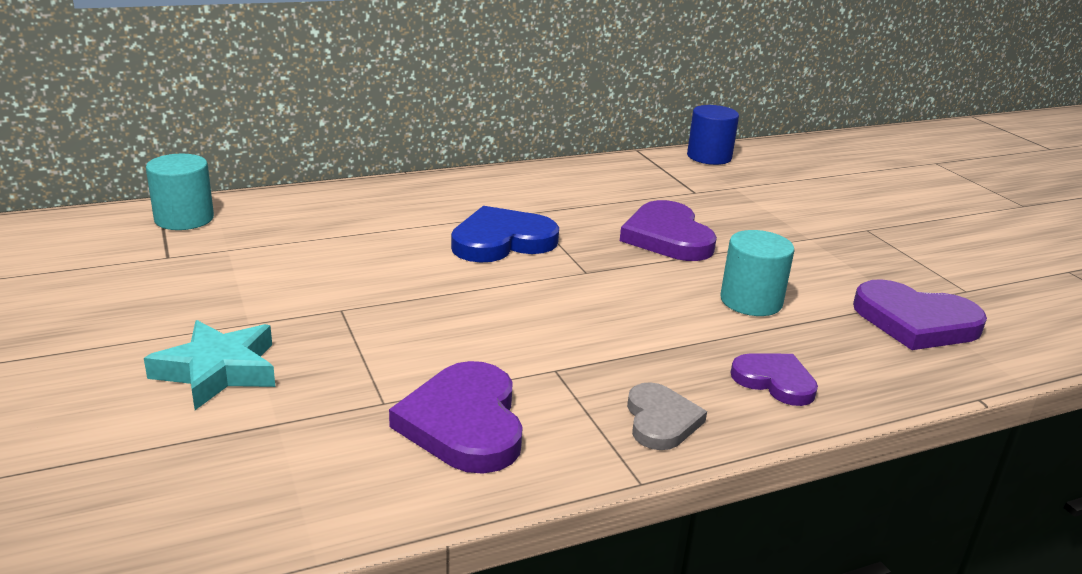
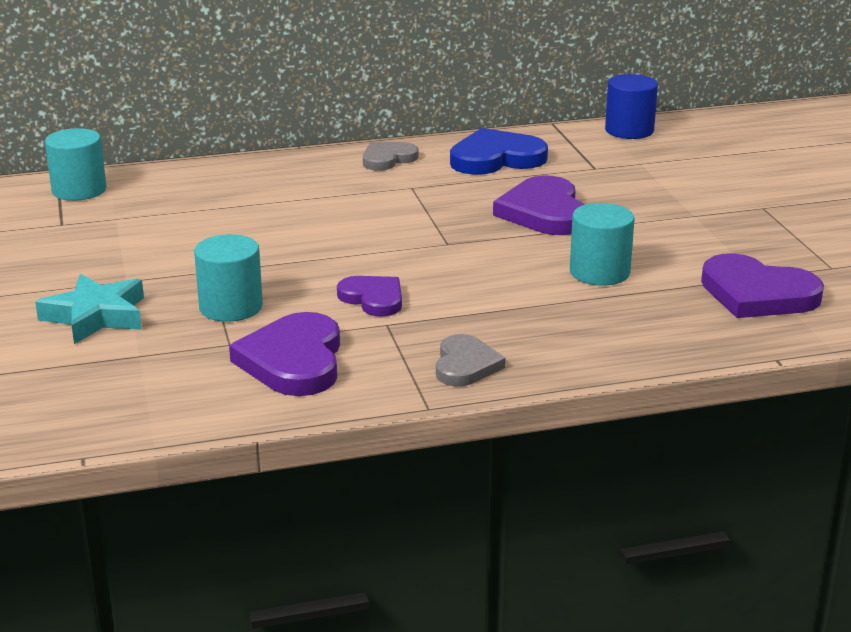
camera: 10 degrees right, 0 degrees up
blue heart [451,206,559,263] -> blue heart moved to [450,128,548,175]
purple heart [730,354,818,406] -> purple heart moved to [337,276,402,317]
none -> turquoise cylinder [194,234,263,322]
none -> grey heart [363,142,419,171]

